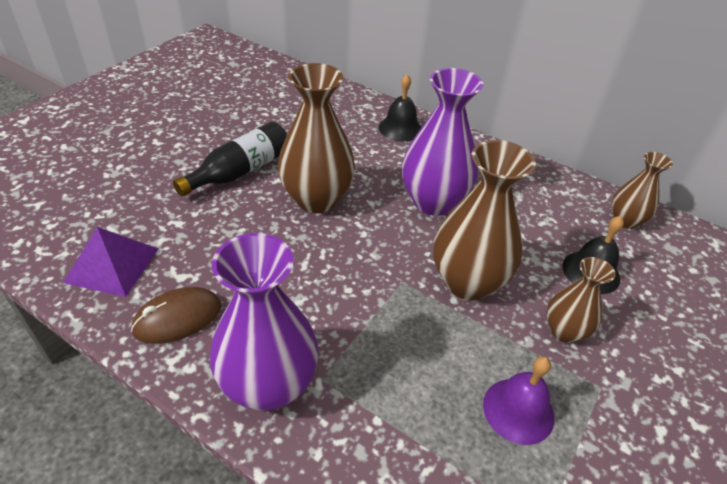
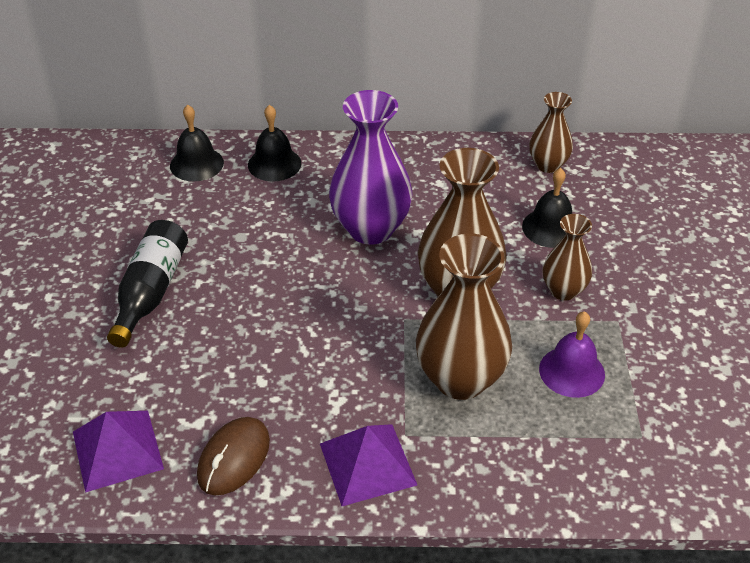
camera: 30 degrees left, 0 degrees up
purple vase [210,233,319,411] -> purple pyramid [320,424,417,506]
brown vase [278,63,355,214] -> brown vase moved to [416,234,512,400]
none -> black bell [170,105,224,181]

